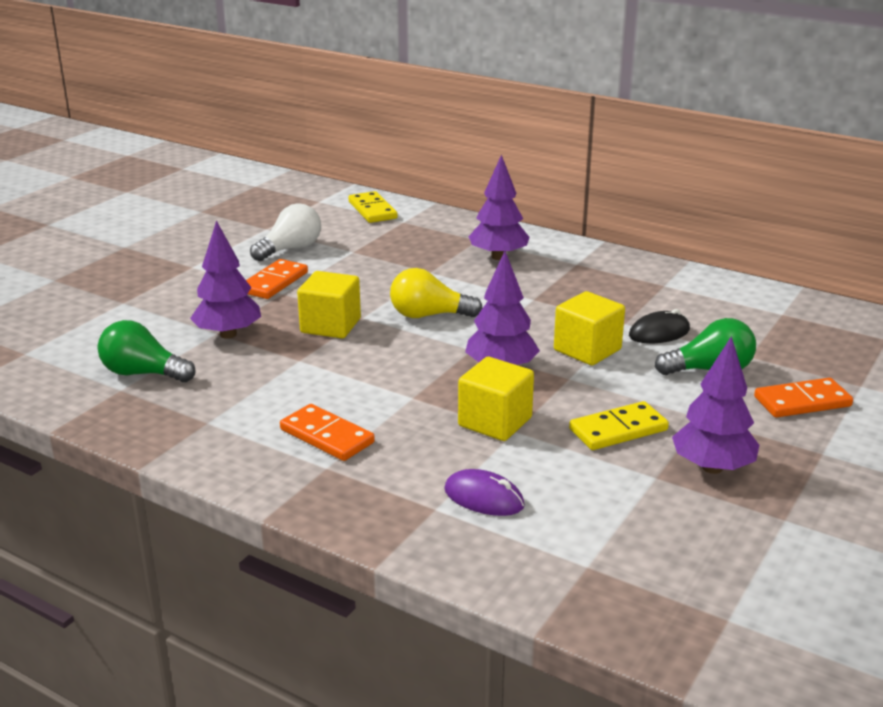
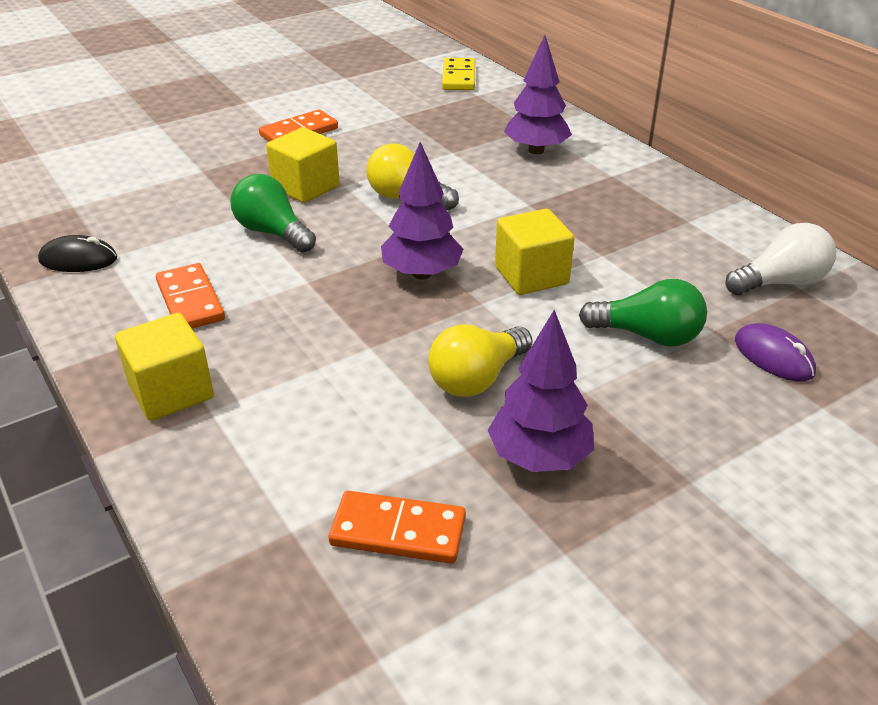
camera: 25 degrees right, 10 degrees up
green light bulb [98,320,196,382] -> green light bulb moved to [230,174,316,253]
purple tree [190,220,261,339] -> none
white light bulb [250,203,321,261] -> white light bulb moved to [725,223,836,295]
purple mouse [444,469,525,516] -> purple mouse moved to [735,323,816,381]
yellow cube [458,357,534,441] -> yellow cube moved to [115,313,214,421]
yellow domino [569,401,669,450] -> yellow light bulb [428,325,533,397]
black mouse [629,309,690,343] -> black mouse moved to [38,235,117,272]
orange domino [754,378,853,418] -> orange domino moved to [329,491,466,564]

